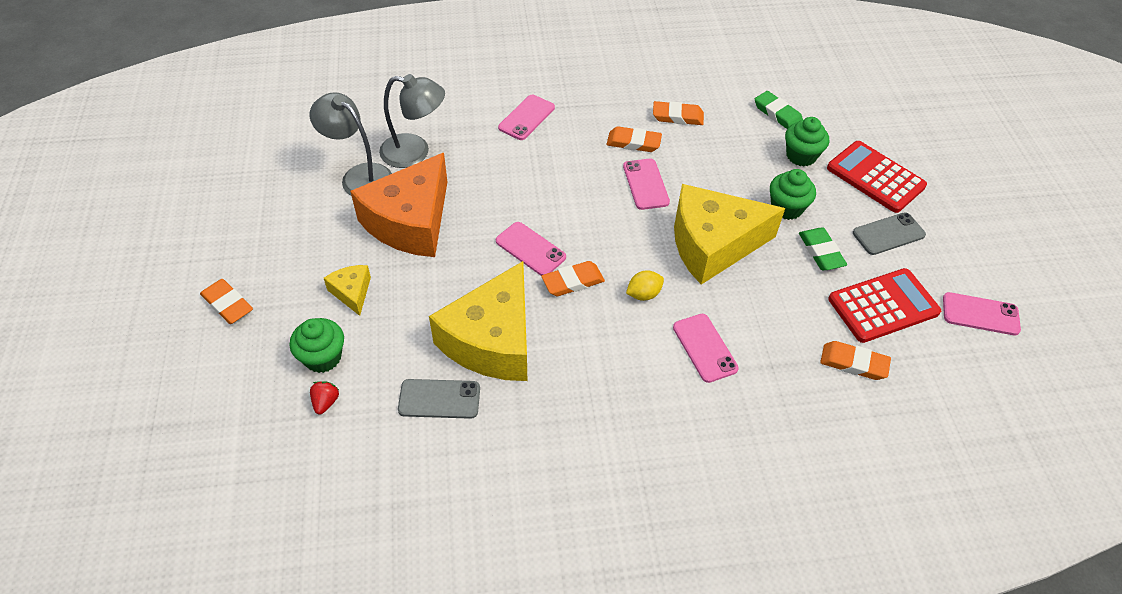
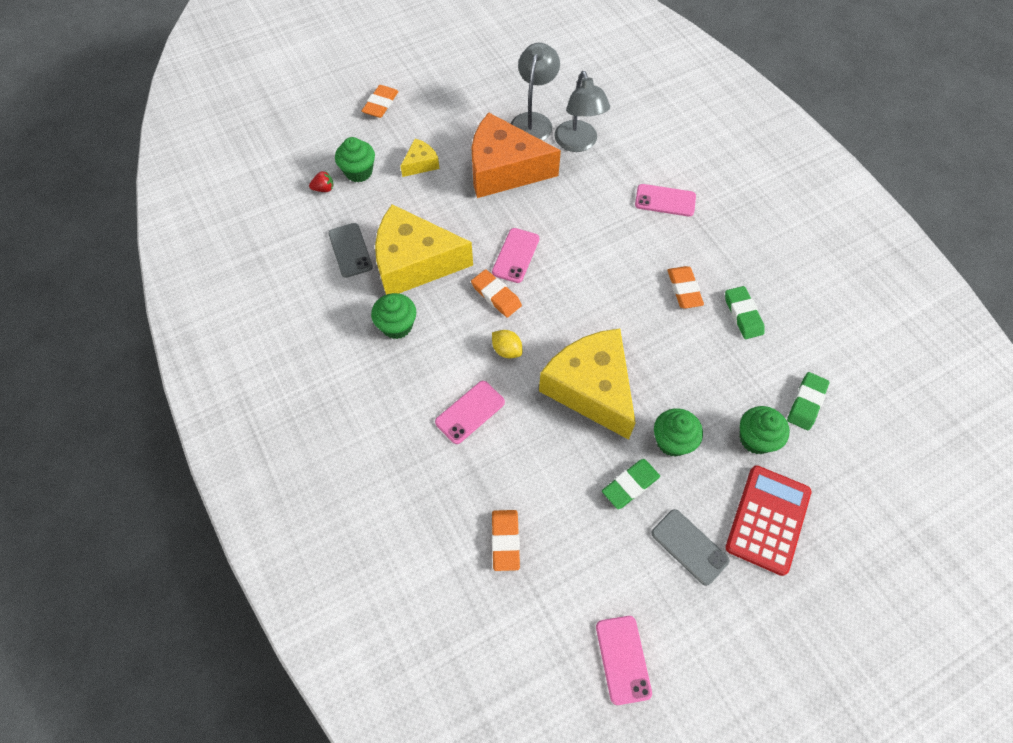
camera: 70 degrees right, 10 degrees up
pink phone [623,159,670,210] -> none
orange eraser [653,101,704,125] -> green eraser [725,286,764,339]
red calculator [828,268,941,343] -> none
none -> green cupcake [371,293,416,339]

